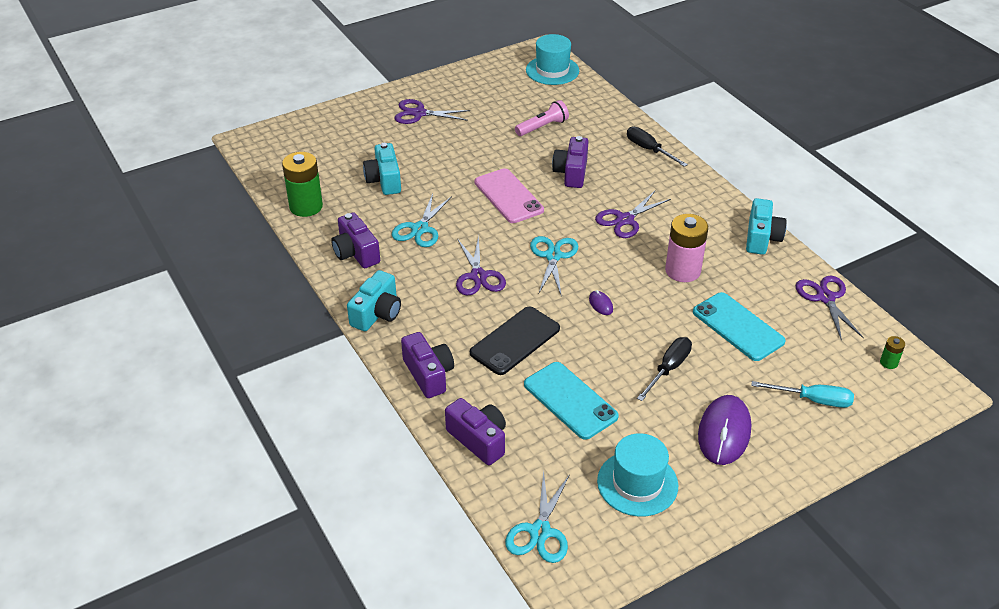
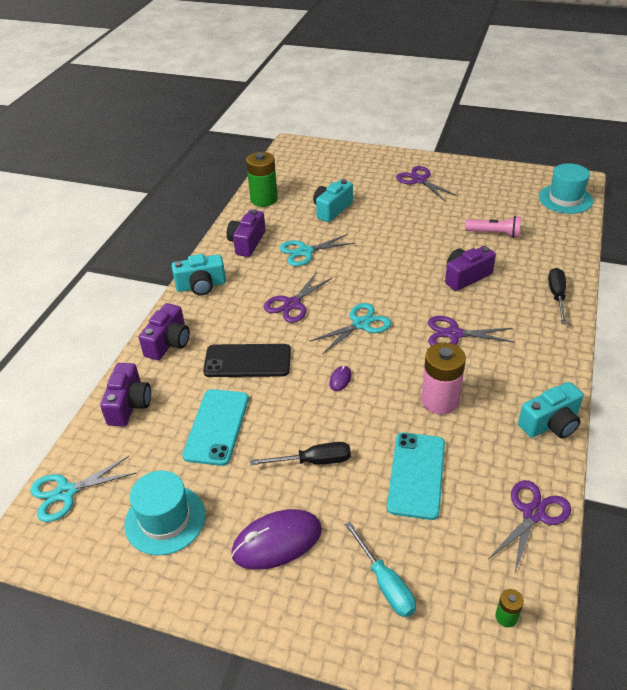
camera: 50 degrees right, 0 degrees up
pink phone [475,168,544,223] -> none

